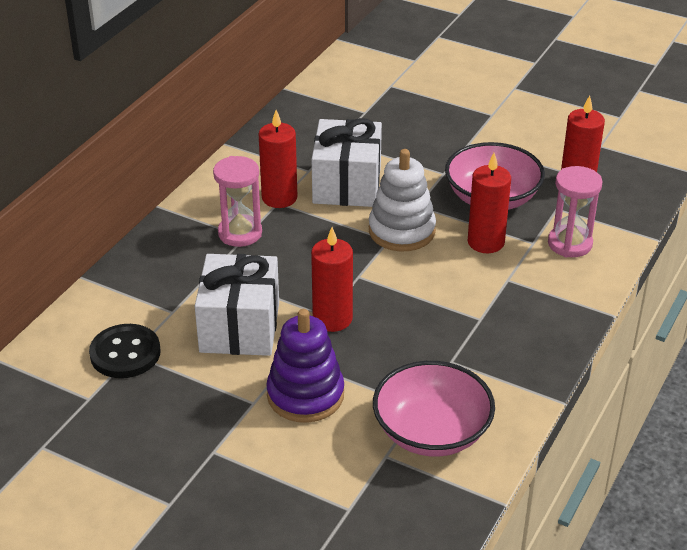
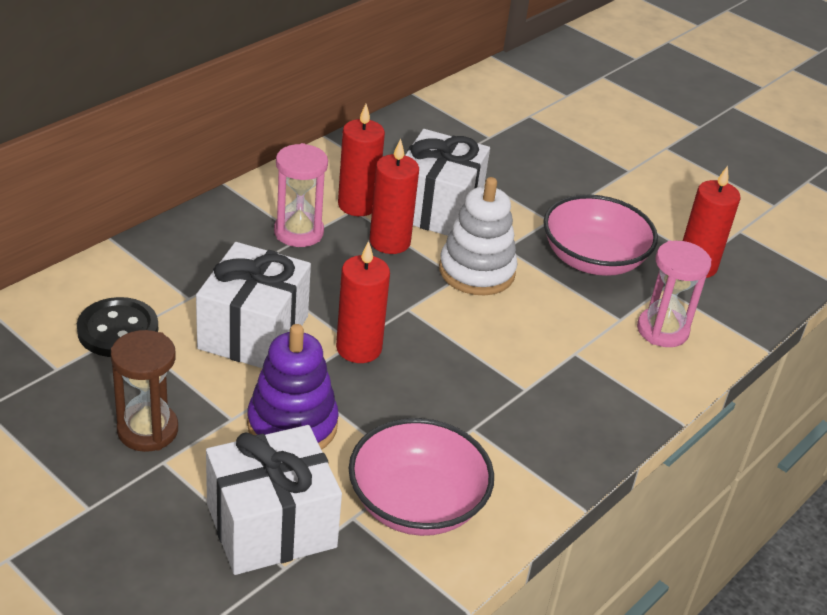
camera: 10 degrees right, 0 degrees up
red candle [468,153,511,253] -> red candle moved to [369,139,419,254]
none -> brown hourglass [111,330,178,452]
none -> white gift [206,425,342,575]

